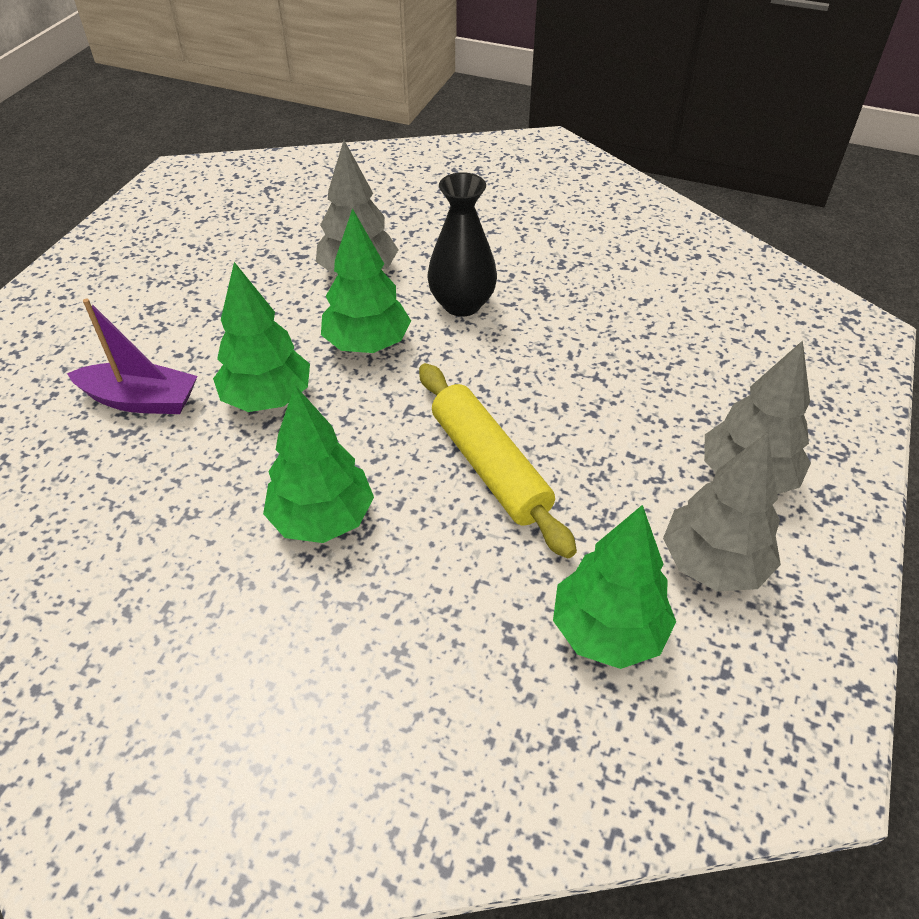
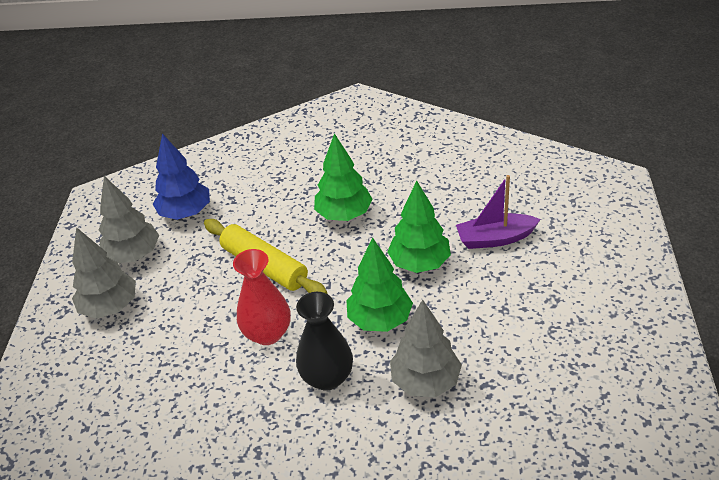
camera: 165 degrees right, 5 degrees down
green tree [553,505,676,669] -> blue tree [153,134,210,220]
none -> red vase [233,249,290,345]

